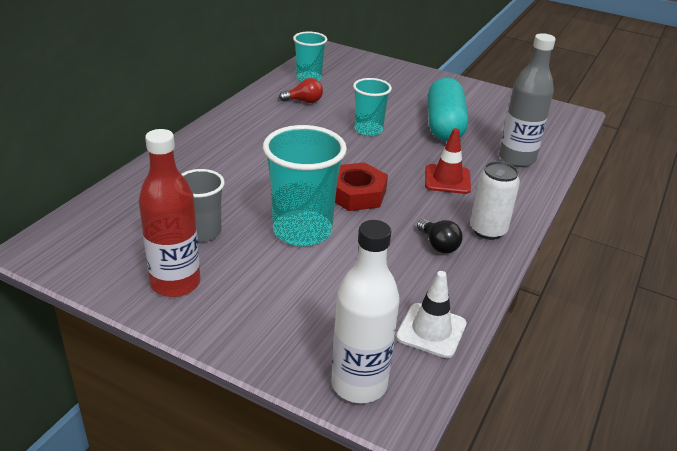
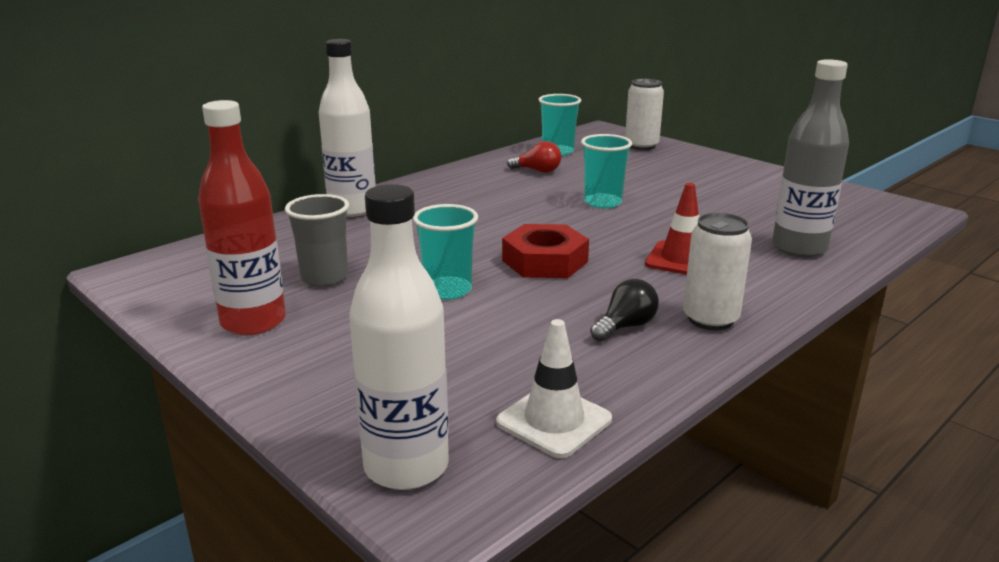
camera: 20 degrees right, 10 degrees down
turquoise cup [263,125,347,246] -> turquoise cup [413,204,478,300], size x0.60
black light bulb [417,219,463,253] -> black light bulb turned 120 degrees counterclockwise [590,279,659,341]
turquoise capsule [428,78,468,141] -> none
none -> white bottle [319,39,376,217]
none -> white can [625,79,664,150]

